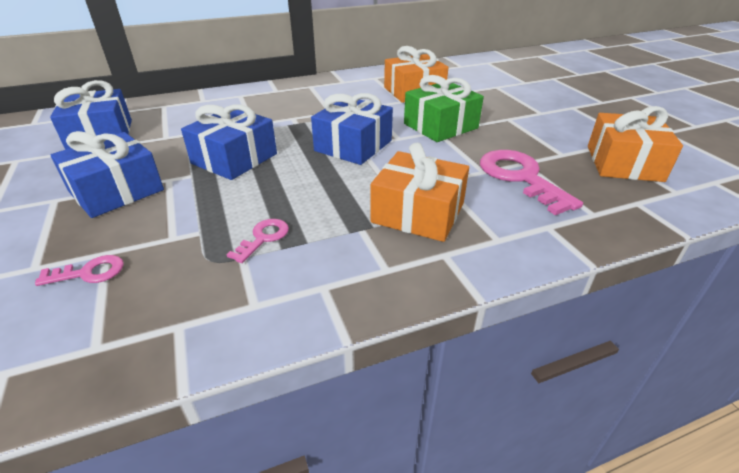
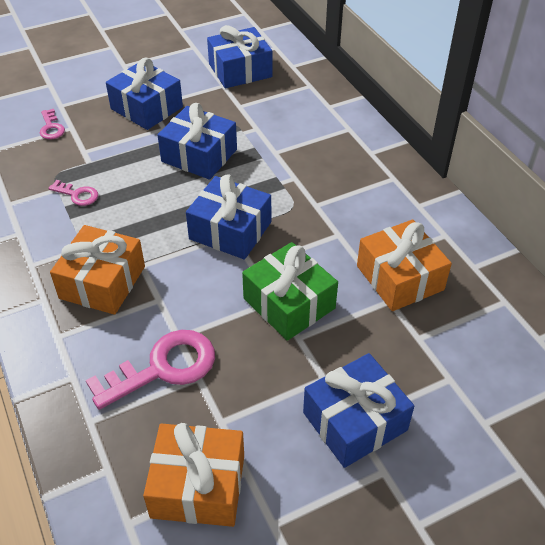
camera: 85 degrees right, 10 degrees up
none -> blue gift [303,353,414,468]

